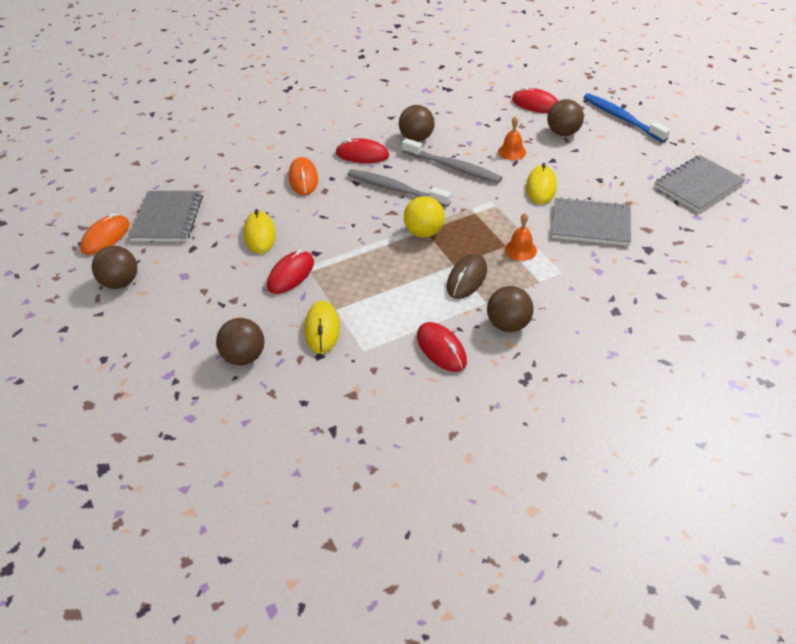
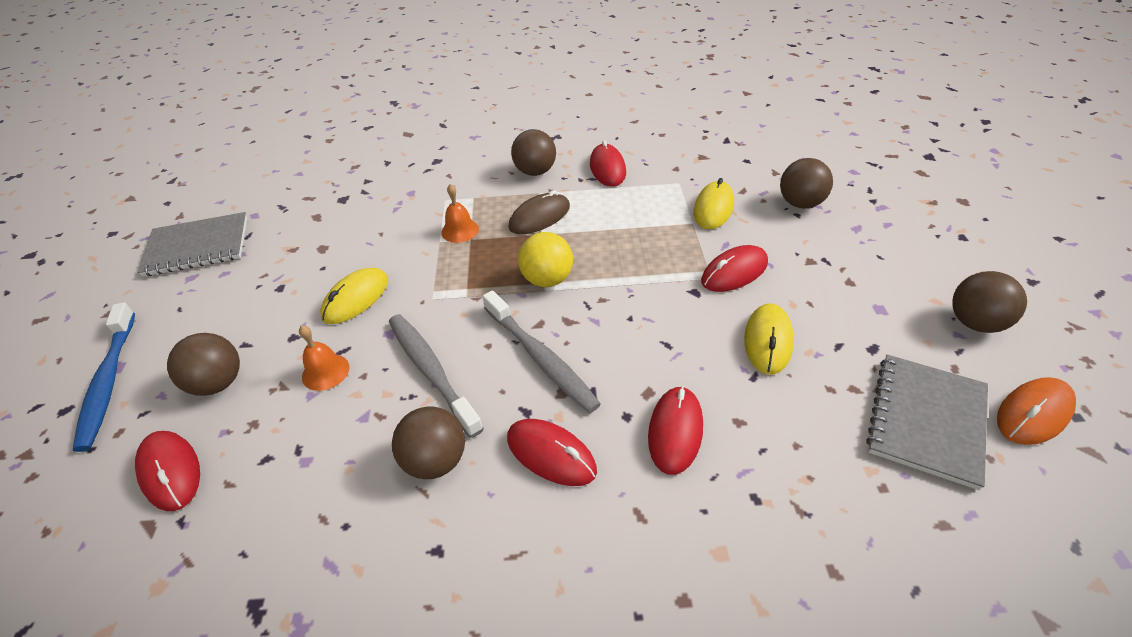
camera: 155 degrees left, 0 degrees up
orange mouse [289,157,318,195] -> red mouse [648,386,703,475]
grey notebook [552,197,631,246] -> none

